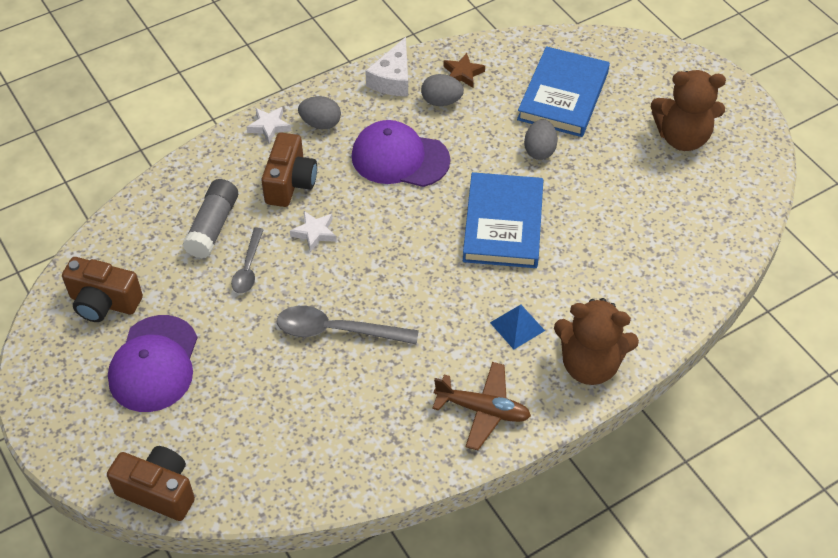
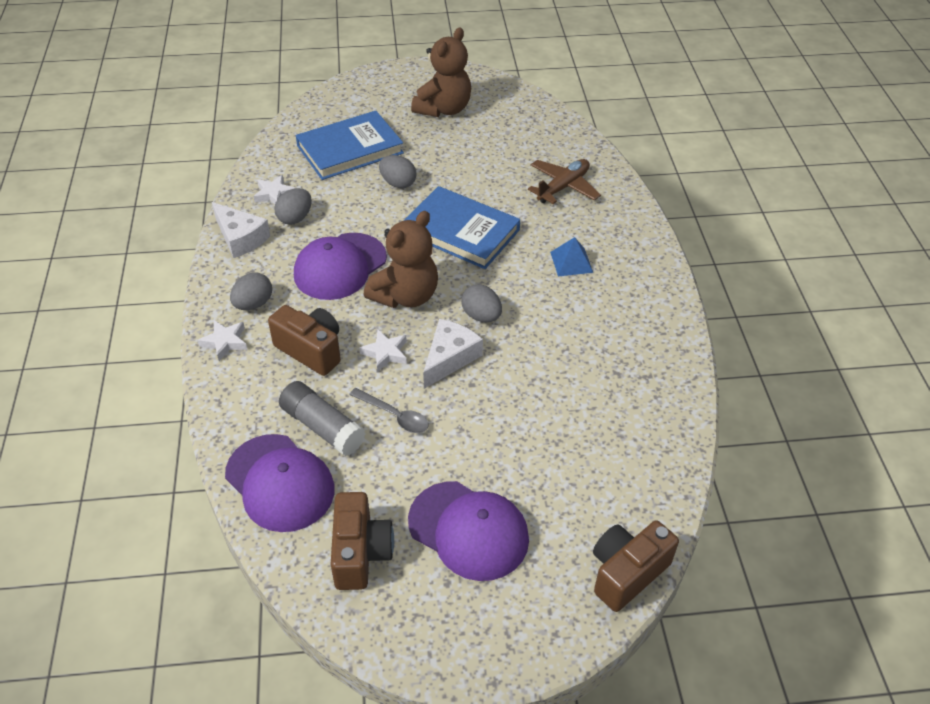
camera: 65 degrees left, 5 degrees down
brown camera [62,257,143,322] -> brown camera turned 45 degrees counterclockwise [331,492,394,590]
grey spoon [277,306,419,344] -> none
brown plane [433,362,531,450] -> brown plane moved to [528,159,601,204]
brown star [443,53,485,88] -> white star [254,175,295,204]
blue book [517,46,610,137] -> blue book turned 75 degrees counterclockwise [296,111,404,180]
brown teddy bear [554,298,639,385] -> brown teddy bear moved to [363,211,438,308]
none -> purple cap [225,434,334,532]
none -> white cheese [423,319,483,389]
none -> grey egg [461,284,502,322]

